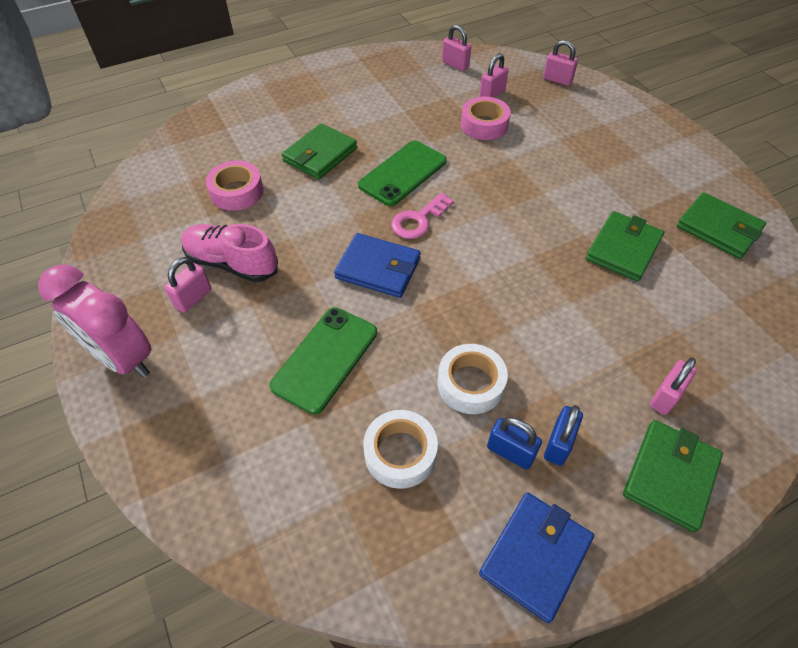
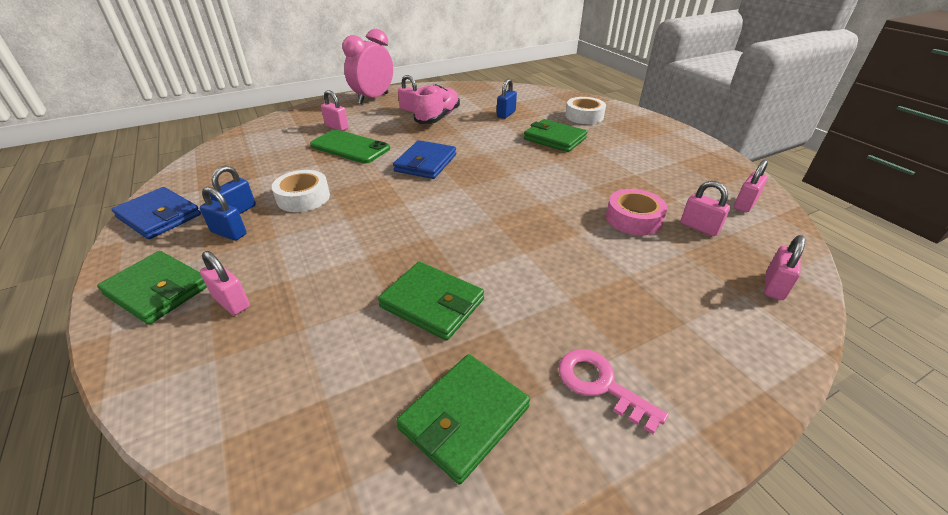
camera: 90 degrees right, 15 degrees down
pink tape [206,161,263,211] -> blue padlock [497,79,517,119]
green phone [358,141,447,206] -> none
white tape [363,410,438,489] -> white tape moved to [565,97,606,124]
pink key [391,193,453,239] -> pink key moved to [559,349,668,434]
none -> pink padlock [321,90,349,131]

